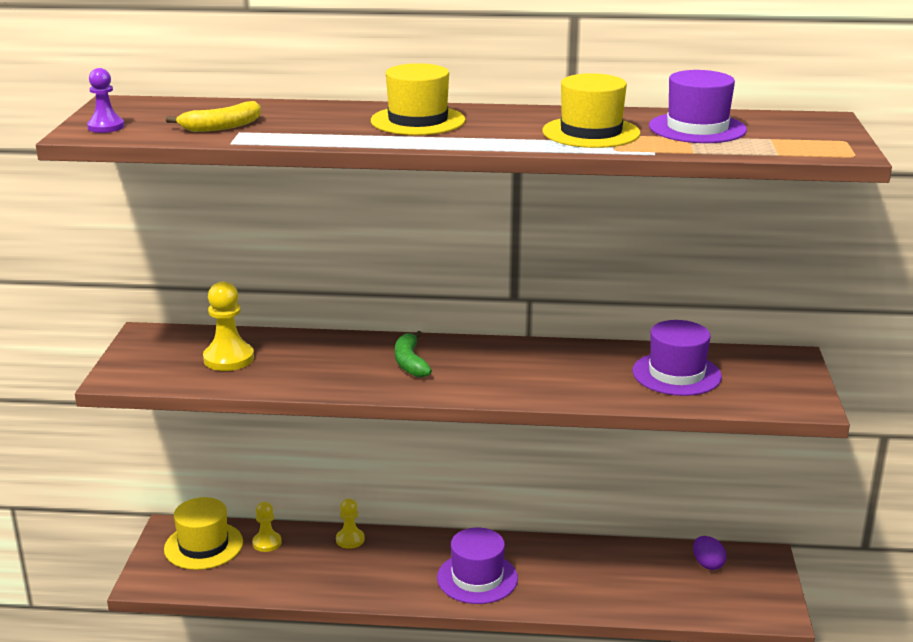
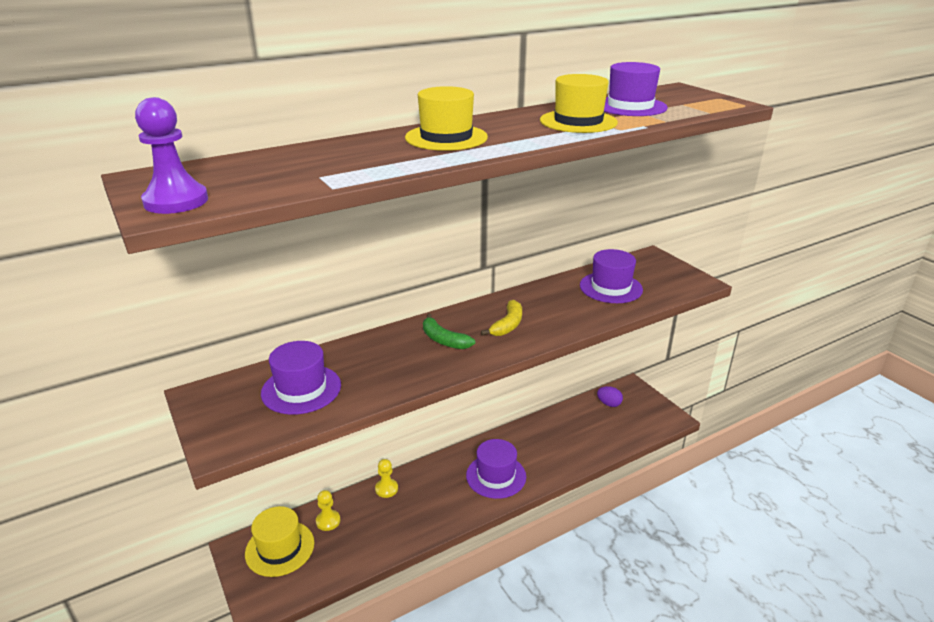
camera: 35 degrees left, 5 degrees up
purple pawn [87,68,124,133] -> purple pawn [135,97,208,214], size x1.57
yellow banana [166,101,261,132] -> yellow banana moved to [481,300,522,336]
yellow pawn [203,281,254,371] -> purple hat [261,341,341,415]

